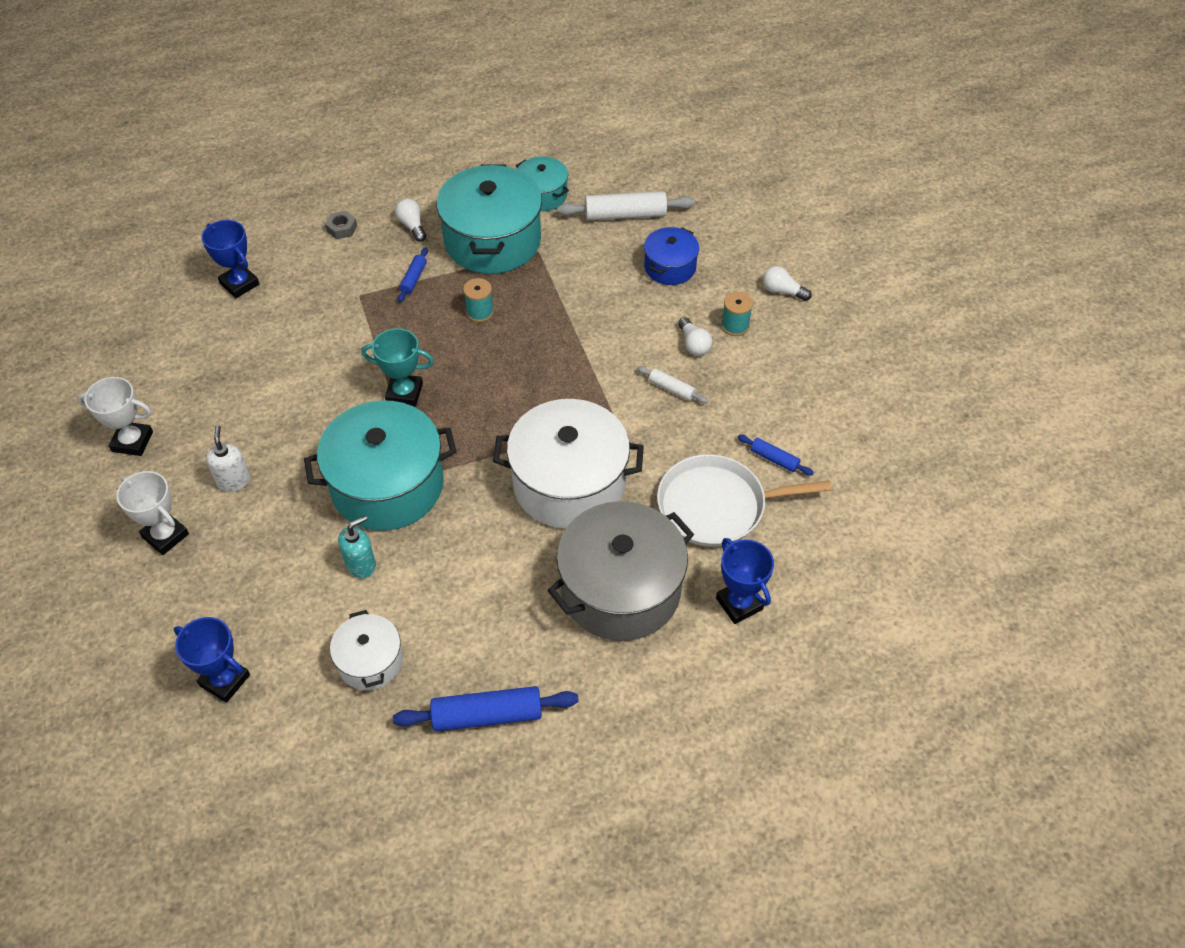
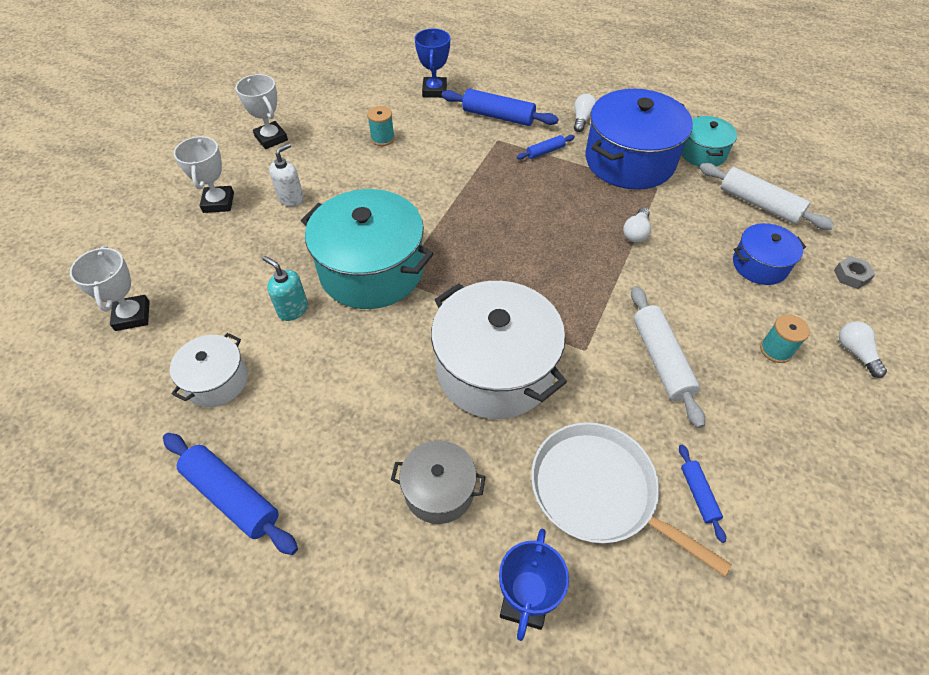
camera: 45 degrees right, 0 degrees up
blue trophy [174,617,250,703] -> white trophy [70,246,150,331]
grey nut [325,211,357,239] -> grey nut moved to [834,256,875,289]
turquoise soap dispenser [338,515,376,578] -> turquoise soap dispenser turned 150 degrees counterclockwise [263,256,308,321]
turquoise trophy [361,328,434,406] -> none
turquoise pot [437,164,542,274] -> blue pot [586,89,693,190]
turquoise spool [463,278,494,322] -> turquoise spool moved to [367,106,395,146]
grey pot [548,501,694,641] -> grey pot [391,440,485,524], size x0.53
white rolling pin [637,366,708,404] -> white rolling pin [631,286,705,428], size x1.89
white light bulb [678,317,712,356] -> white light bulb moved to [623,207,651,243]
none -> blue rolling pin [442,89,559,126]

